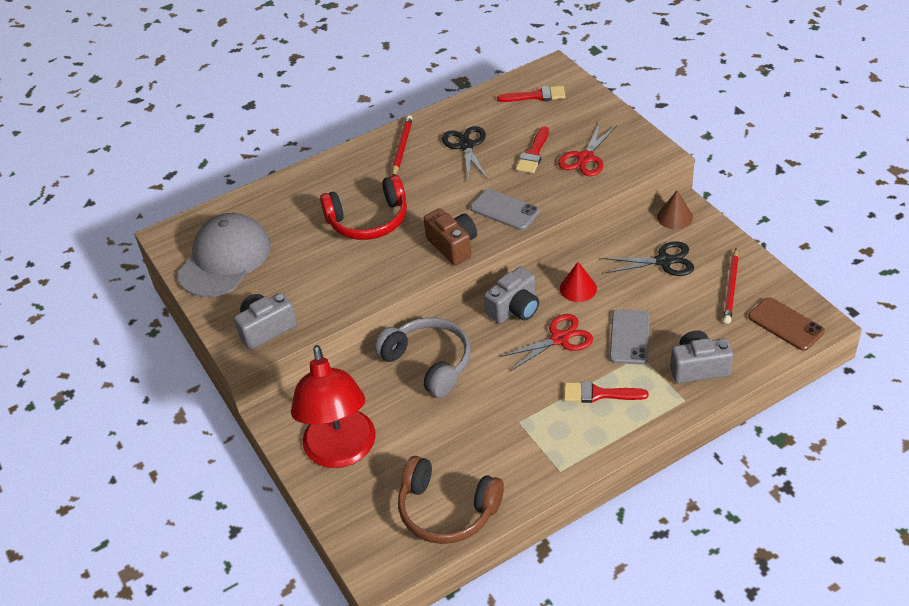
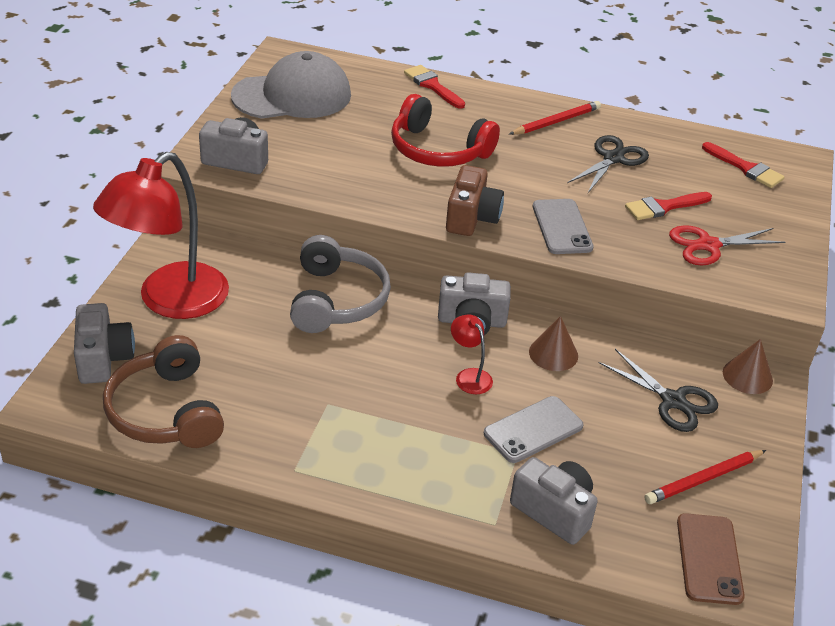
camera: 40 degrees right, 5 degrees down
red scissors [500,314,593,371] -> red lamp [451,314,493,394]
red cone [560,262,597,302] -> brown cone [529,316,578,371]
red brush [564,382,648,403] -> red brush moved to [404,65,465,109]
none -> grey camera [74,303,135,384]

